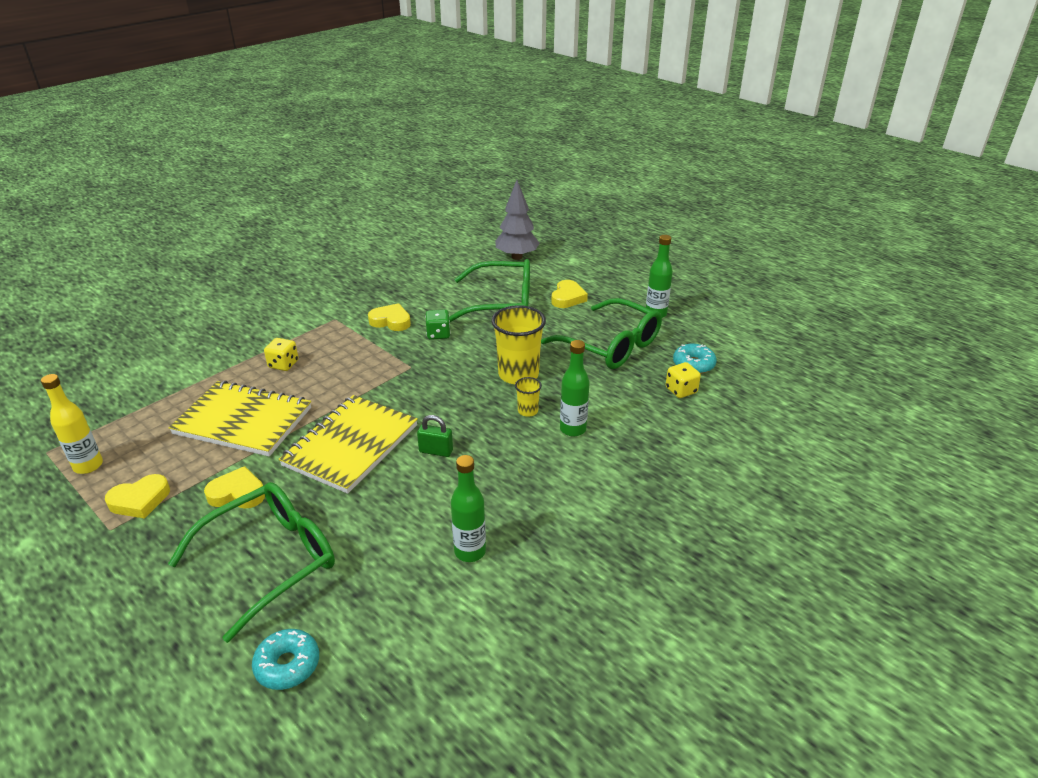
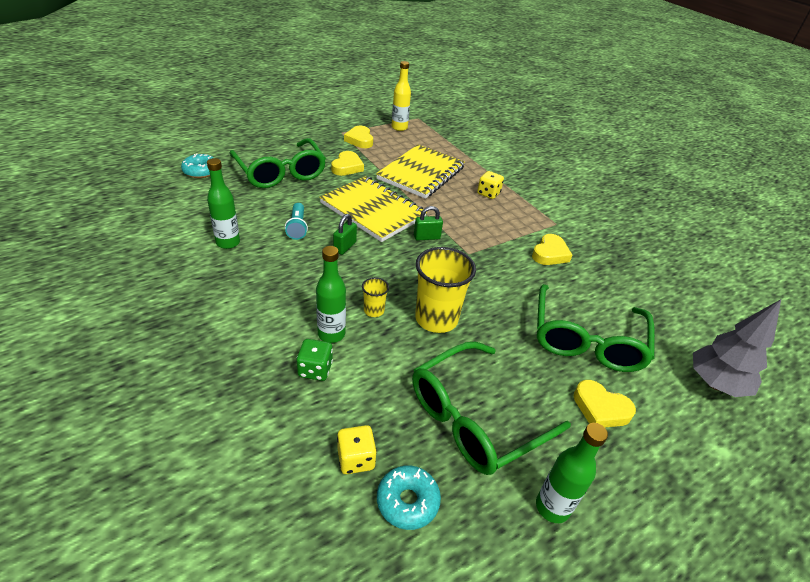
camera: 100 degrees right, 5 degrees up
green dice [425,310,450,340] -> green dice moved to [296,339,333,381]
none -> turquoise flashlight [285,203,308,240]
none -> green padlock [414,206,443,241]

